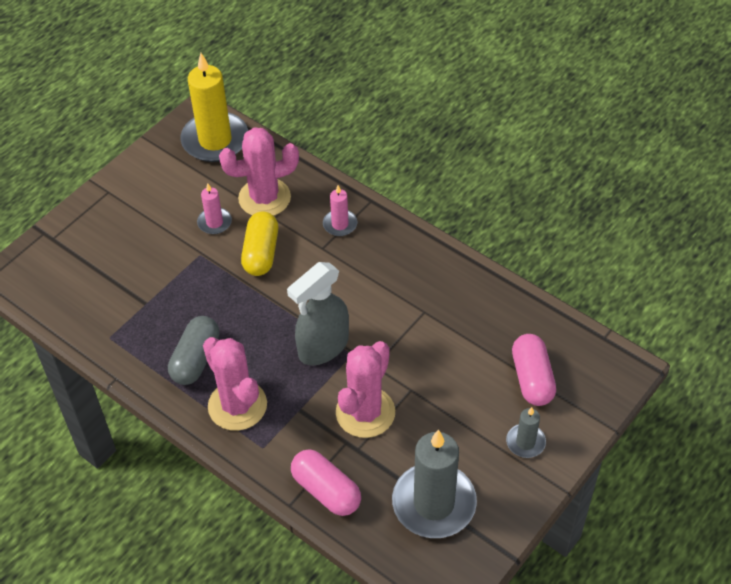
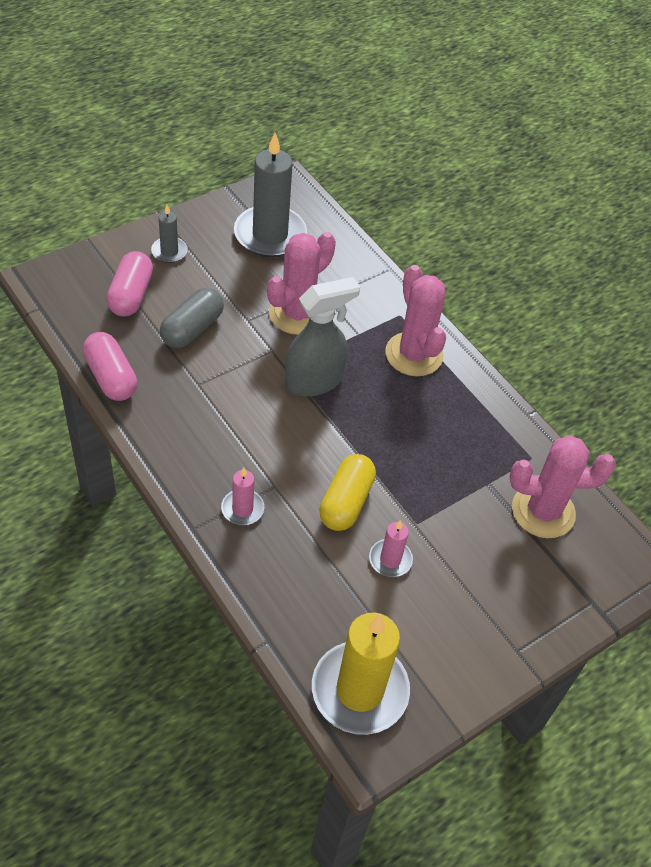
camera: 170 degrees left, 0 degrees up
grey capsule [168,316,219,385] -> grey capsule moved to [160,288,224,348]
pink cactus [219,127,299,216] -> pink cactus moved to [510,435,616,538]
pink capsule [291,449,361,516] -> pink capsule moved to [83,332,137,401]

